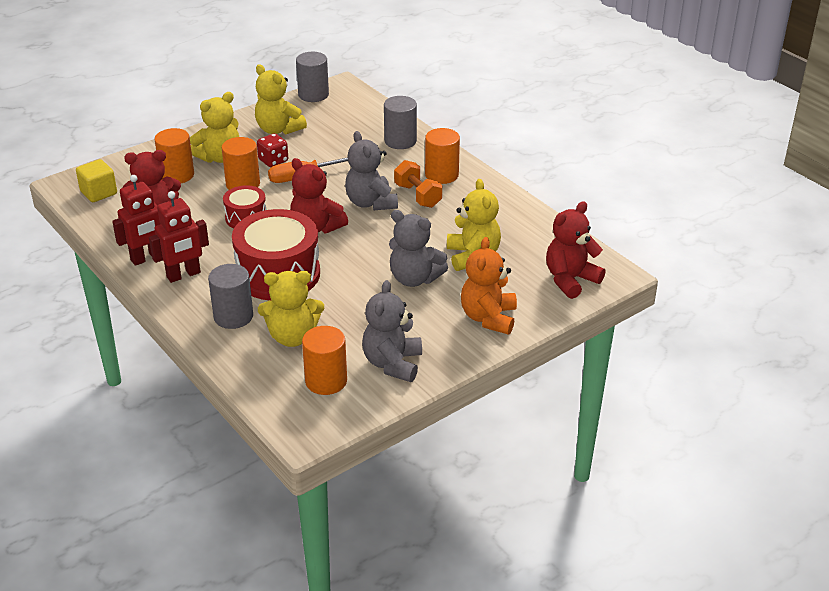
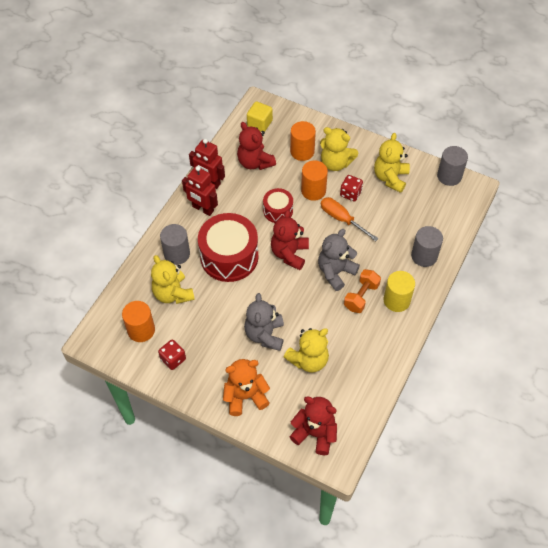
camera: 65 degrees right, 20 degrees up
grey teddy bear [362,280,422,382] -> red dice [158,339,186,370]
orange cylinder [425,128,460,184] -> yellow cylinder [384,271,415,312]

